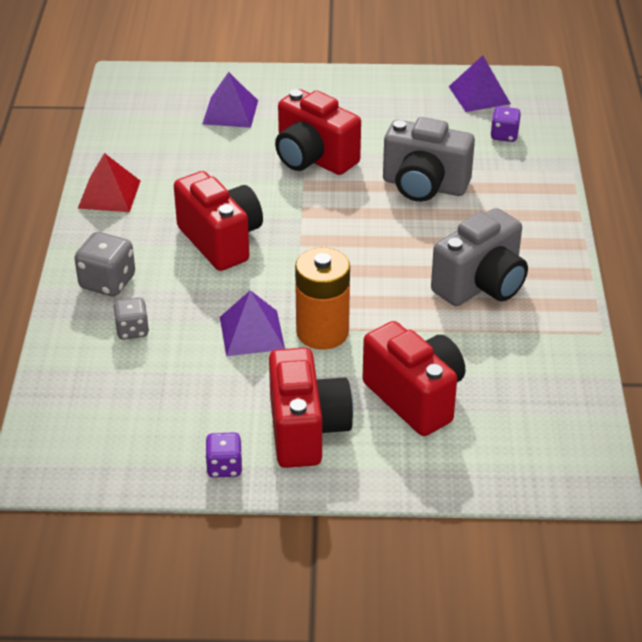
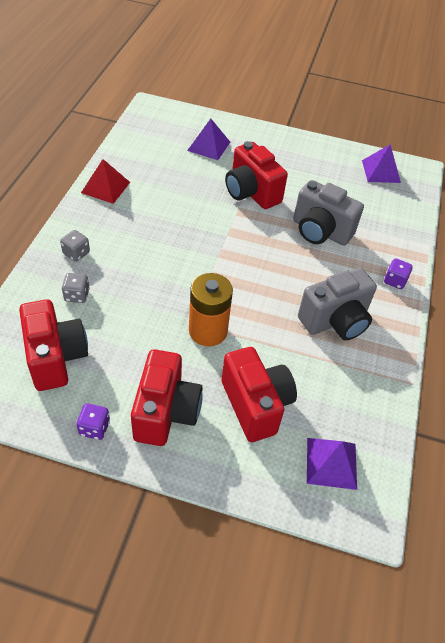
camera: 10 degrees right, 10 degrees up
grey dice [74,232,135,296] -> grey dice [60,230,90,262], size x0.65
red camera [174,171,263,271] -> red camera moved to [19,299,88,391]
purple pyramid [220,290,285,356] -> purple pyramid moved to [307,438,357,490]
purple dice [490,106,521,142] -> purple dice moved to [384,258,413,289]

